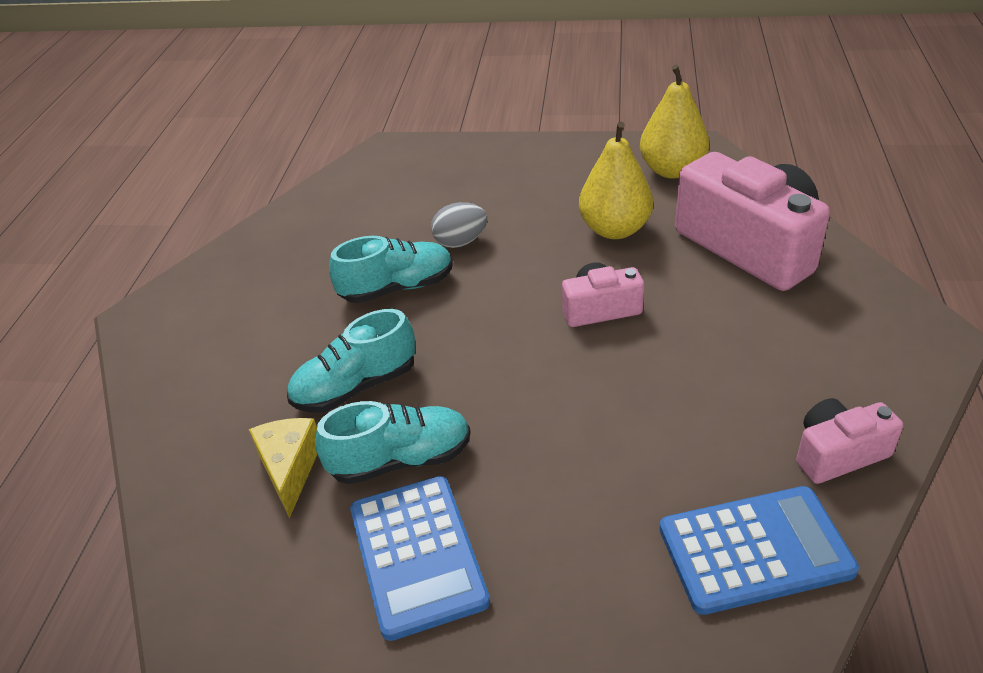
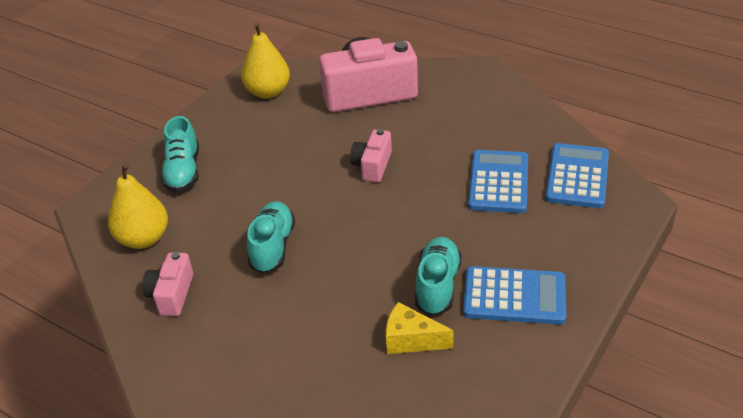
camera: 65 degrees left, 0 degrees up
turquoise shoe [287,309,416,413] -> turquoise shoe moved to [161,116,199,192]
grey egg [431,202,487,248] -> none
yellow pear [579,122,653,239] -> yellow pear moved to [108,164,168,249]
pink camera [796,398,903,484] -> pink camera moved to [142,252,193,316]
none -> blue calculator [468,150,528,213]

